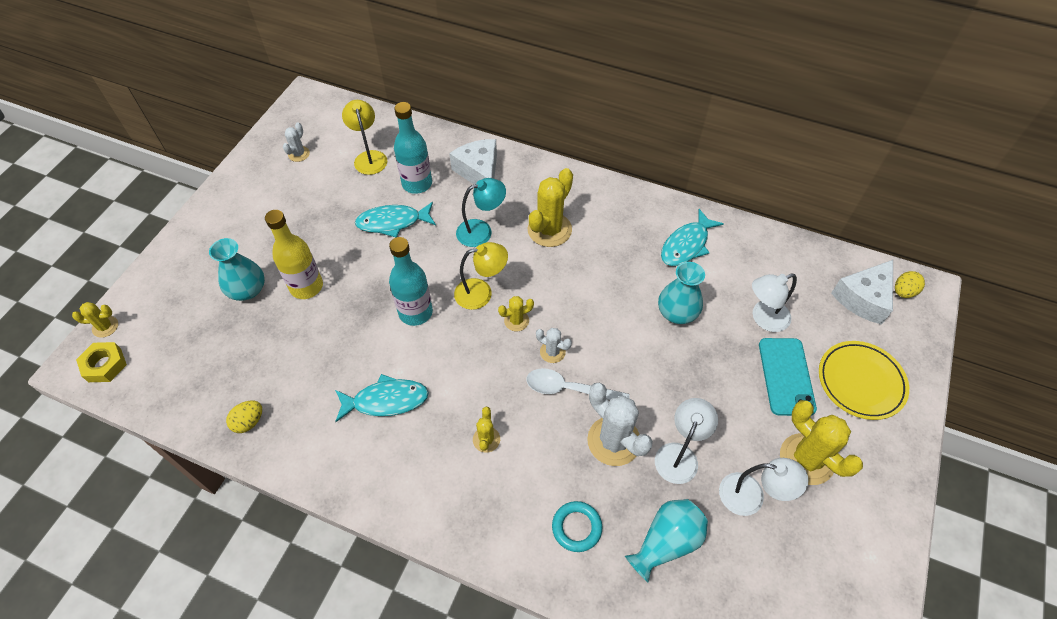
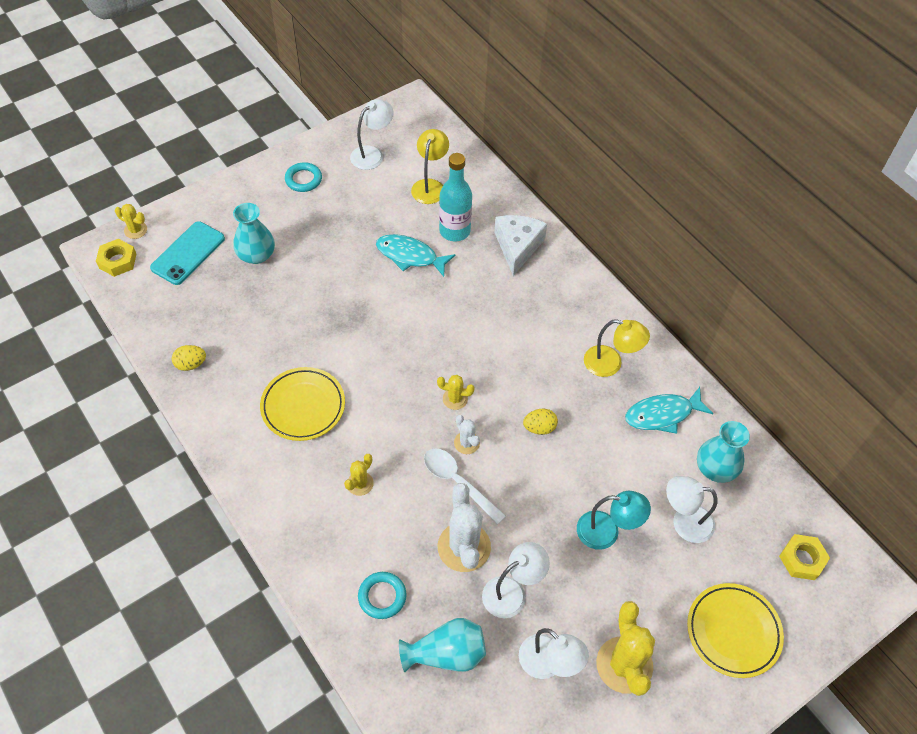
camera: 30 degrees right, 0 degrees up
yellow bottle [265,210,323,299] -> none
white cactus [283,122,310,162] -> white lamp [350,99,393,170]
turquoise fish [335,374,429,422] -> yellow plate [260,367,345,441]
turquoise bottle [389,237,433,326] -> none
yellow lamp [454,242,508,310] -> yellow lamp moved to [584,319,650,377]
turquoise lamp [456,178,506,247] -> turquoise lamp moved to [577,491,651,550]
yellow cactus [528,168,573,247] -> none
turquoise vase [658,262,705,324] -> turquoise vase moved to [697,421,750,483]
turquoise phone [759,338,817,416] -> turquoise phone moved to [150,221,225,285]
white cheese [831,260,893,325] -> yellow nut [779,534,830,580]
yellow egg [895,271,925,298] -> yellow egg moved to [523,409,558,435]
none -> turquoise ring [285,162,322,192]

